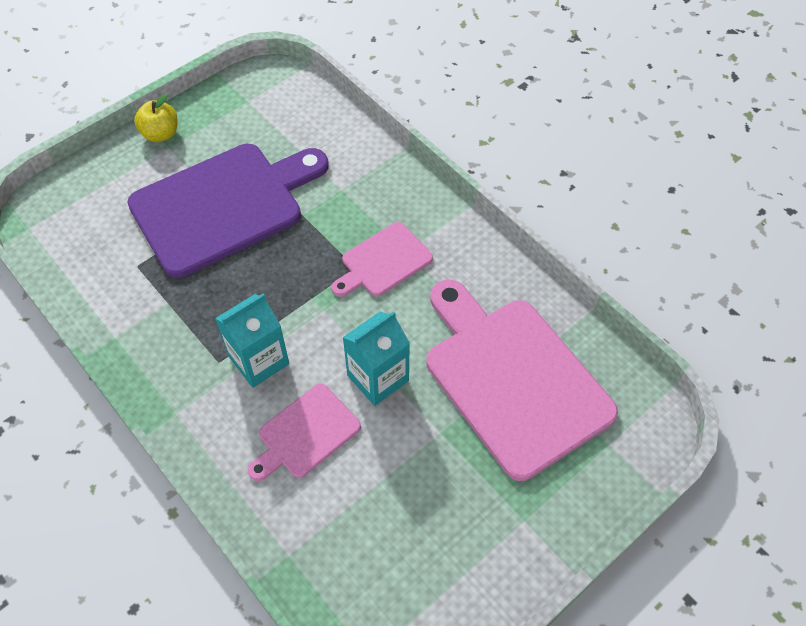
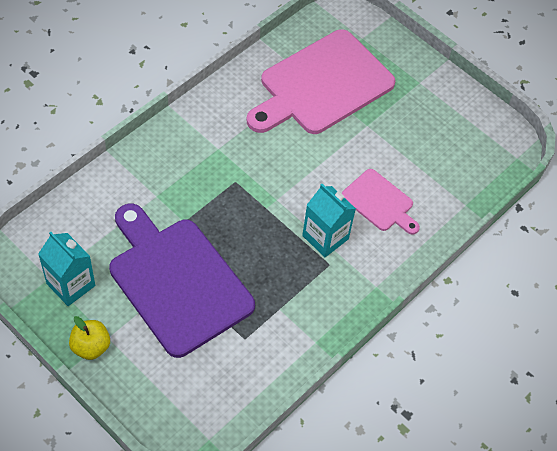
camera: 100 degrees left, 0 degrees up
pink cutting board [331,222,433,297] -> none
turquoise carton [342,311,410,406] -> turquoise carton moved to [38,232,95,306]

